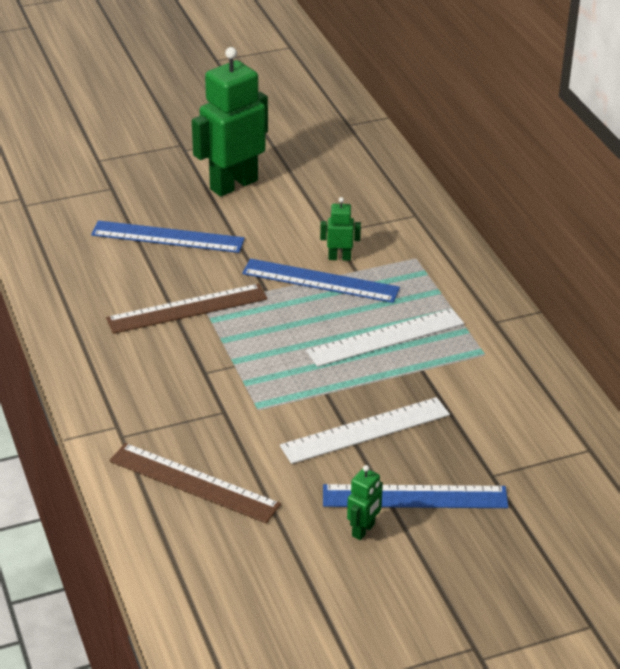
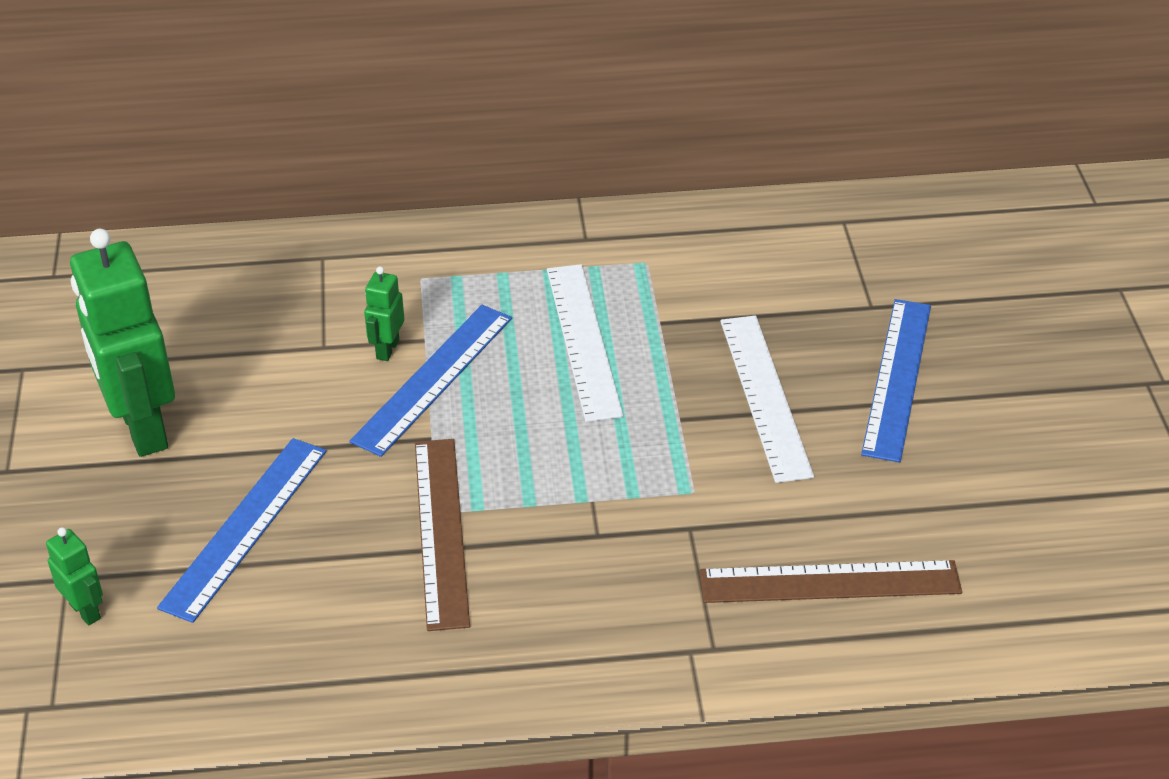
camera: 75 degrees left, 5 degrees up
brown ruler [109,443,281,523] -> brown ruler turned 45 degrees clockwise [700,560,962,603]
green robot [347,465,383,540] -> green robot moved to [46,527,103,625]

